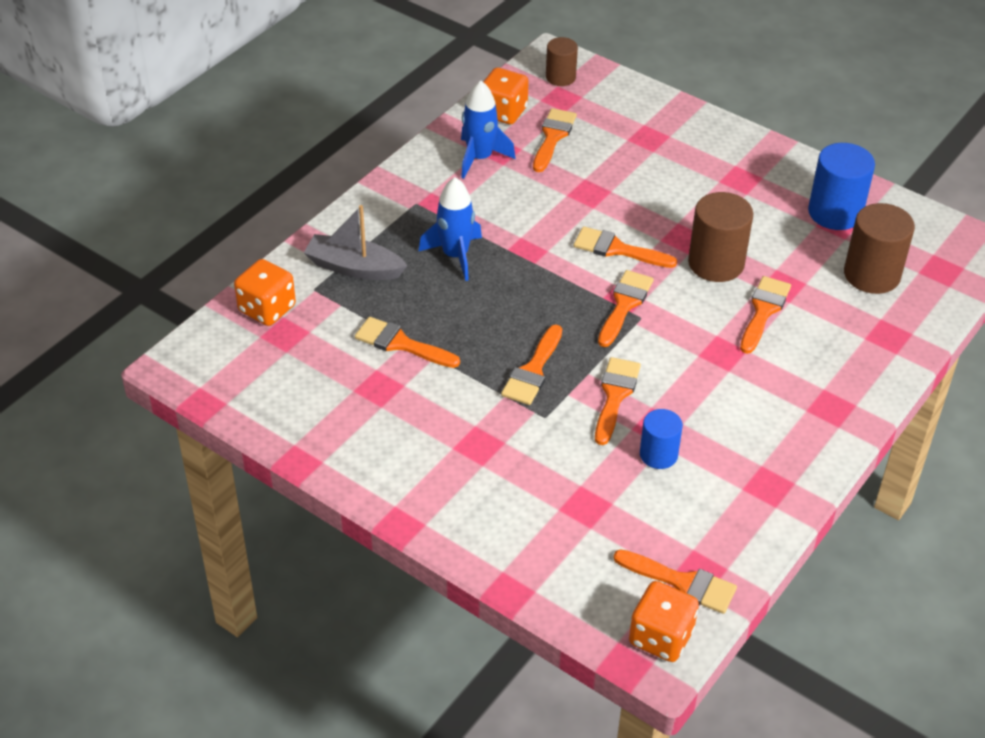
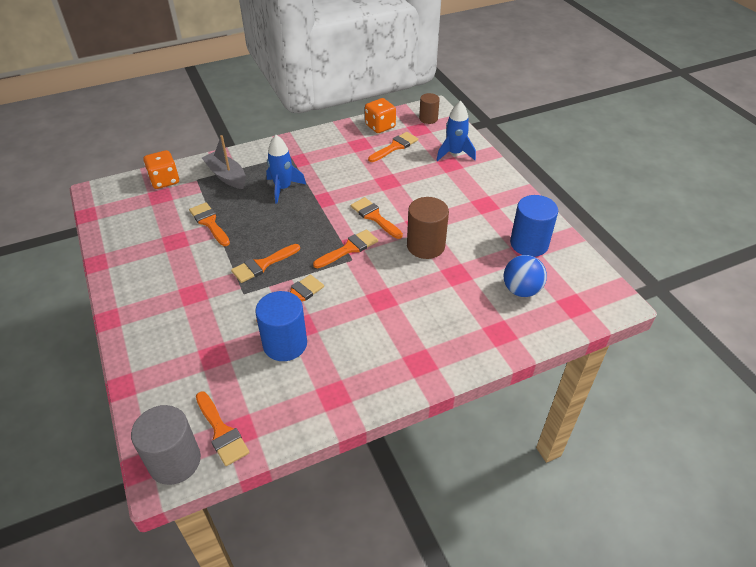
camera: 30 degrees right, 0 degrees up
blue rocket [461,80,516,179] -> blue rocket moved to [437,101,476,161]
orange dice [629,581,699,662] -> grey cylinder [131,405,201,485]
blue cylinder [640,409,683,469] -> blue cylinder [255,291,307,361], size x1.64
orange brush [740,276,791,354] -> none
brown cylinder [844,203,915,294] -> blue ball [504,255,547,297]

